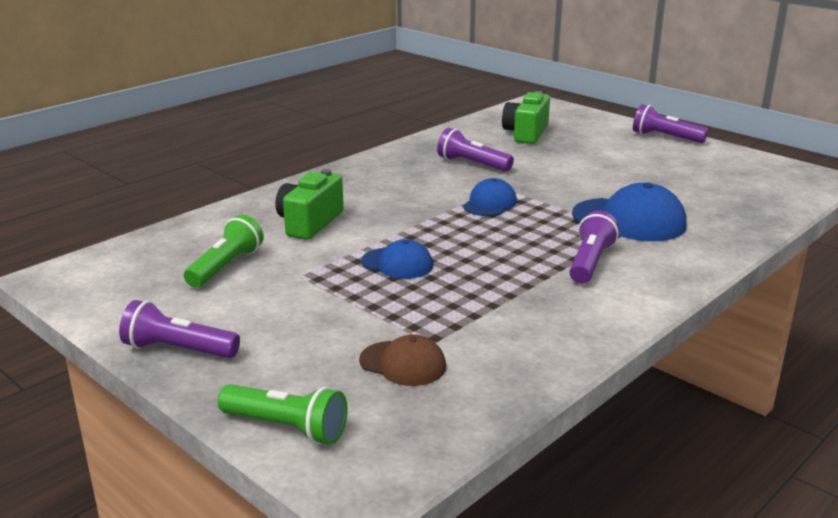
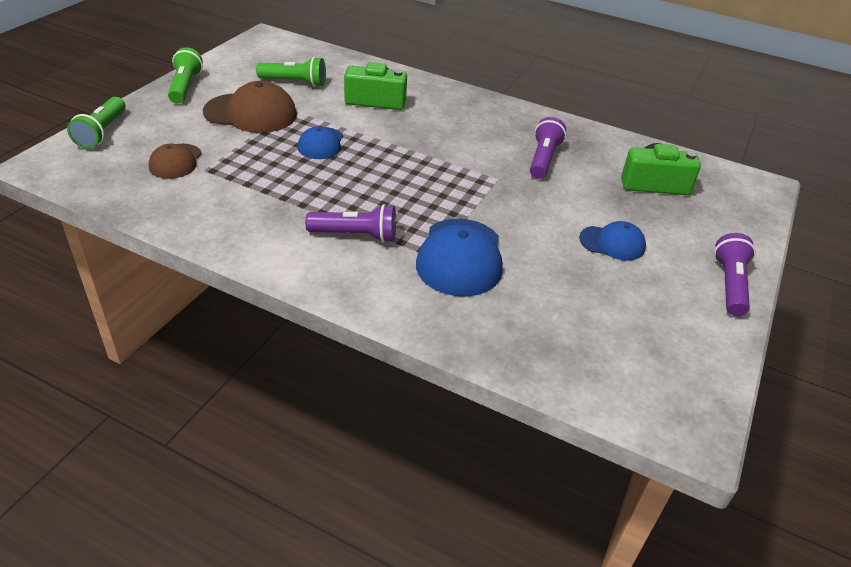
camera: 70 degrees right, 15 degrees up
purple flashlight [119,300,240,358] -> green flashlight [168,47,203,103]
blue cap [463,178,517,216] -> blue cap moved to [579,221,646,261]
none -> brown cap [203,81,297,133]

